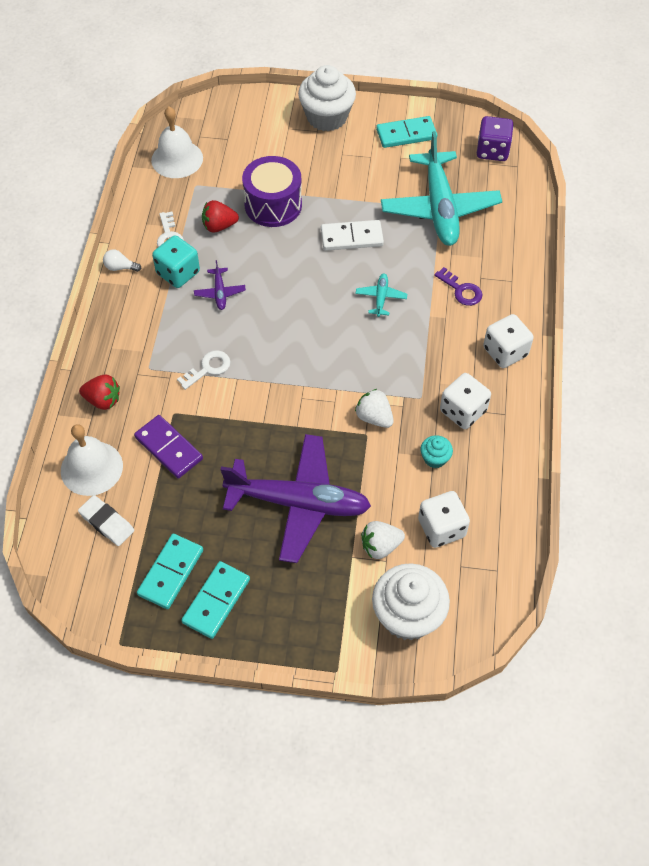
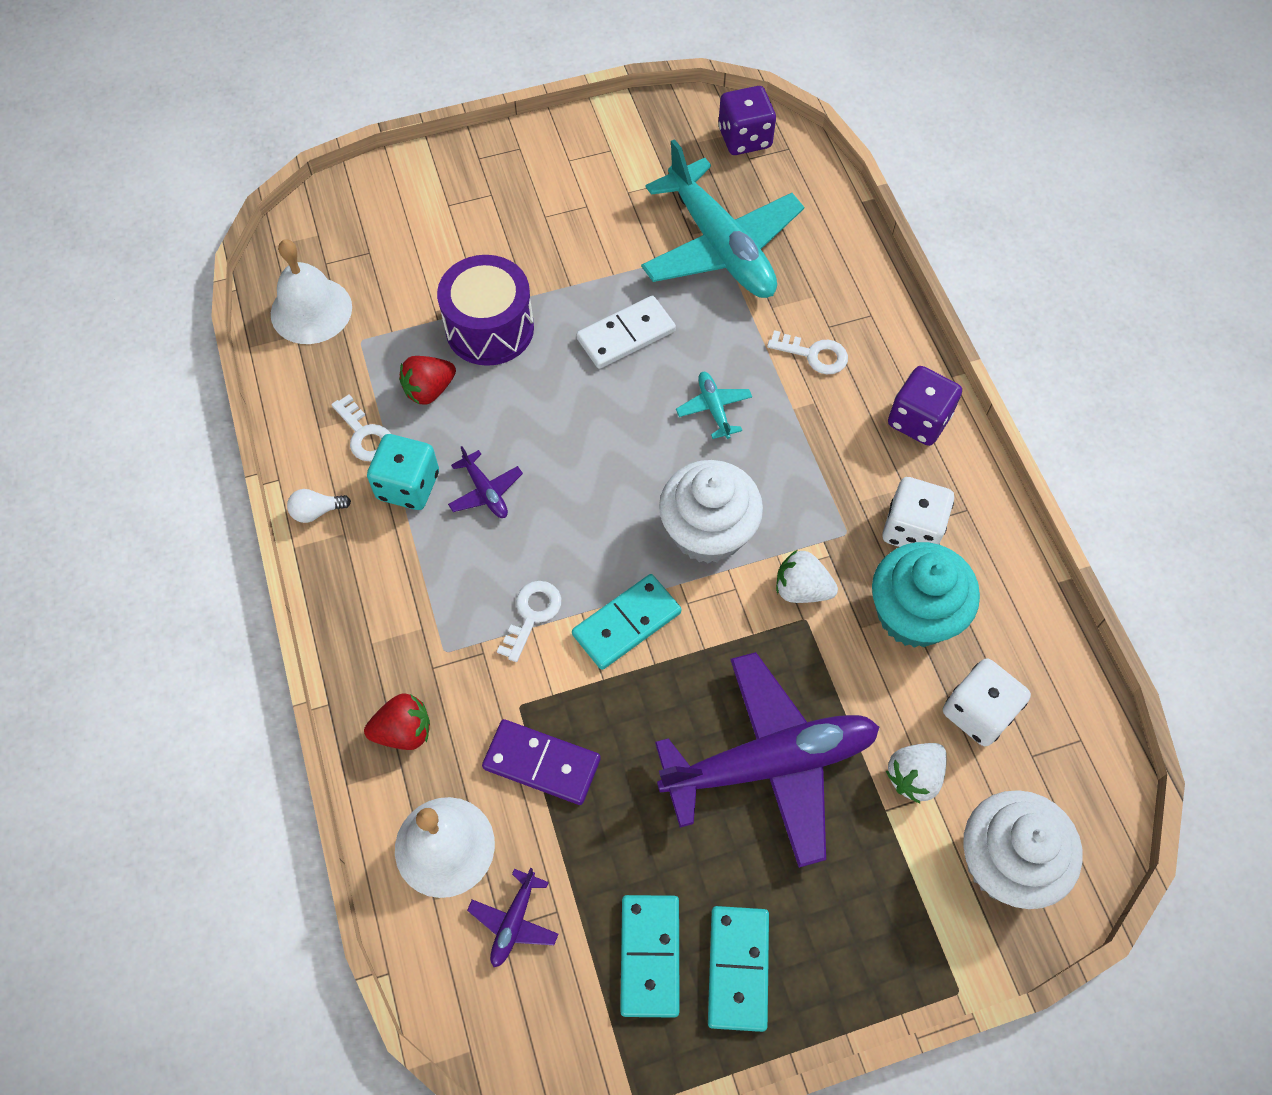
camera: 25 degrees left, 5 degrees up
white eraser [78,495,134,546] -> purple plane [467,868,558,967]
white cupcake [298,65,356,131] -> white cupcake moved to [659,460,763,563]
turquoise domino [376,116,437,148] -> turquoise domino moved to [572,574,681,670]
turquoise cupcake [420,435,453,468] -> turquoise cupcake [872,542,980,648], size x2.16
purple key [434,267,483,306] -> white key [767,330,848,374]
white dice [483,314,534,368] -> purple dice [888,366,962,446]

